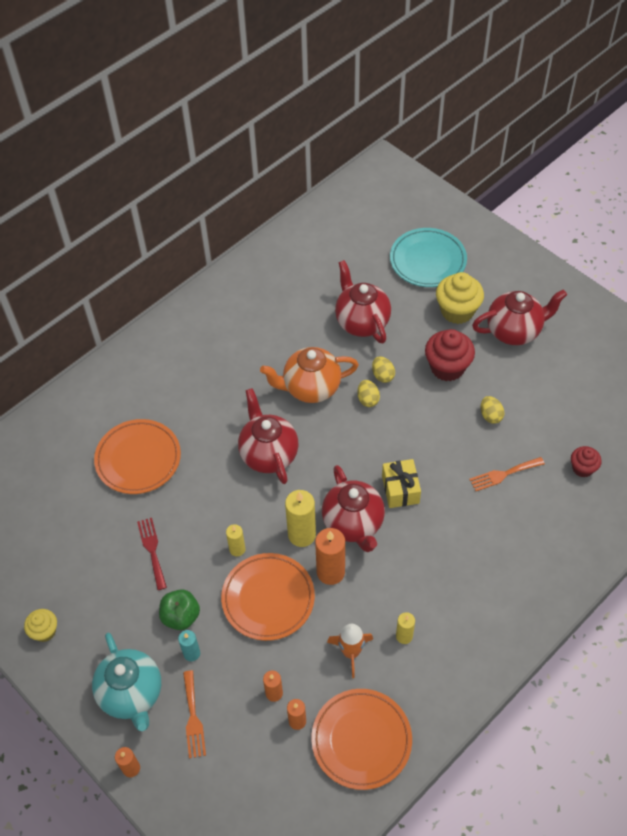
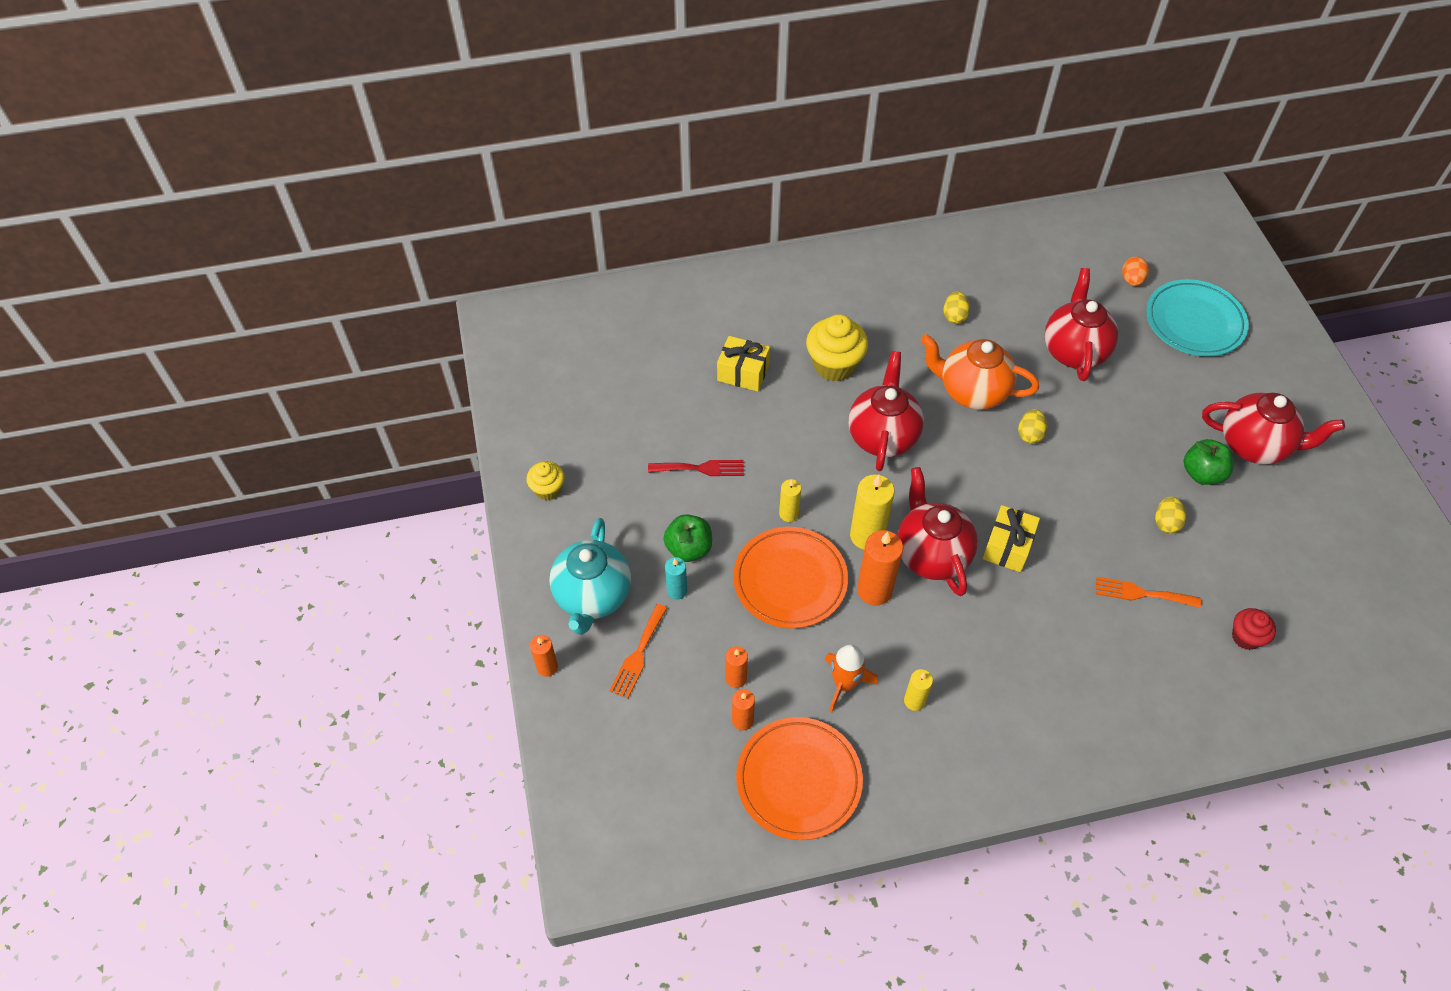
camera: 30 degrees right, 0 degrees up
orange plate [94,419,181,494] -> yellow gift [717,336,770,392]
red fork [137,518,167,590] -> red fork turned 75 degrees clockwise [648,460,744,476]
red teapot [322,465,385,552] -> red teapot turned 150 degrees clockwise [897,467,978,596]
yellow egg [372,356,395,383] -> yellow egg moved to [943,291,970,324]
red cupcake [425,329,475,381] -> none
yellow cupcake [436,272,484,324] -> yellow cupcake moved to [806,314,868,381]
none -> orange egg [1122,257,1149,286]
none -> green apple [1184,439,1233,485]

